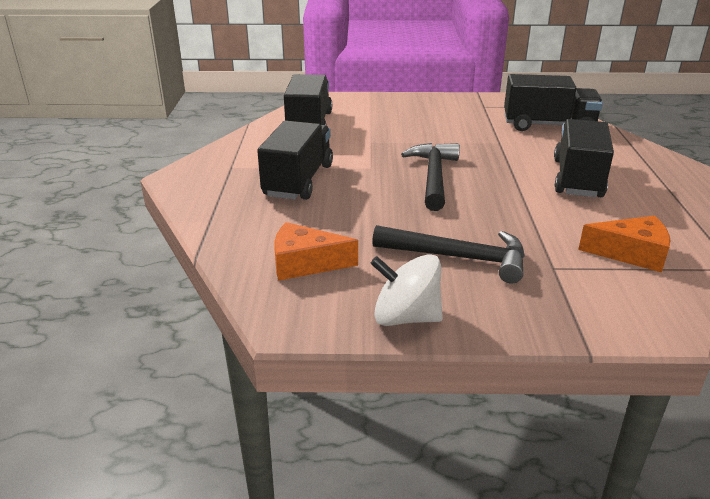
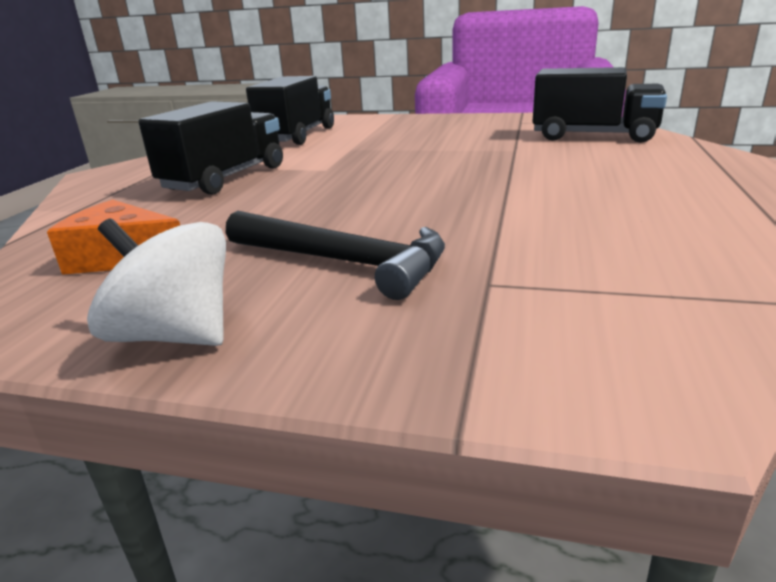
camera: 15 degrees right, 5 degrees down
black hammer [401,143,460,211] -> none
black truck [554,119,614,197] -> none
orange cheese [578,216,670,272] -> none

